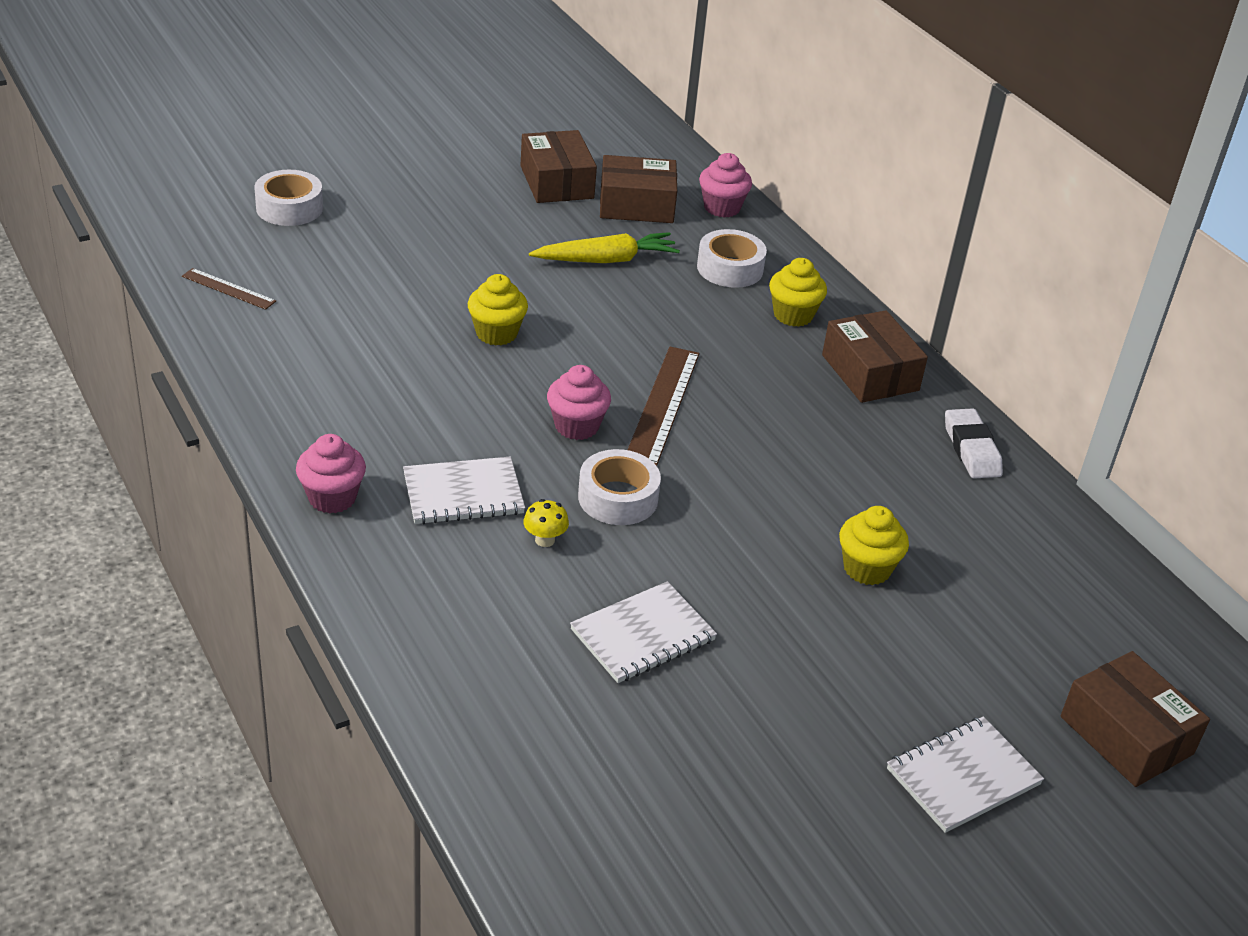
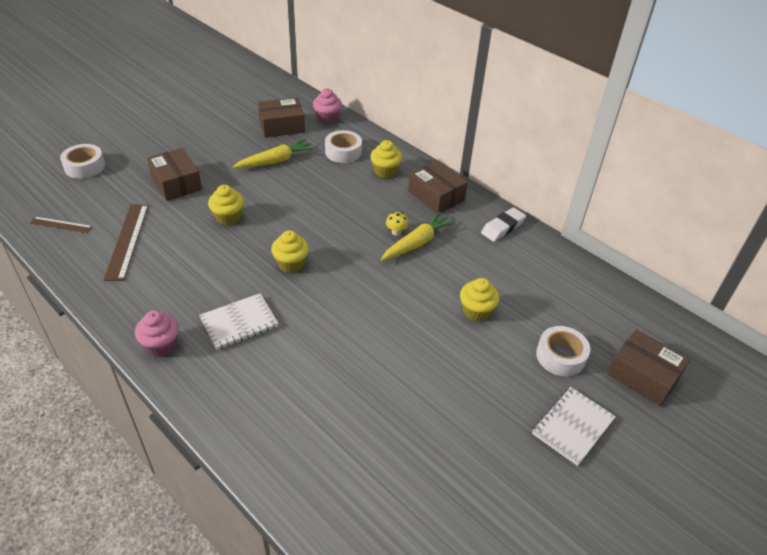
camera: 15 degrees left, 5 degrees up
brown box [521,130,597,203] -> brown box moved to [147,148,202,201]
yellow mushroom [523,499,569,547] -> yellow mushroom moved to [386,212,409,236]
pink cupcake [547,365,611,440] -> yellow cupcake [271,230,309,273]
white notebook [570,581,717,683] -> none
white tape [578,449,661,525] -> white tape moved to [536,326,590,377]
brown ruler [627,347,700,466] -> brown ruler moved to [104,204,149,281]
white eraser [945,408,1003,479] -> white eraser turned 75 degrees clockwise [481,207,526,242]
none -> yellow carrot [381,212,456,261]

